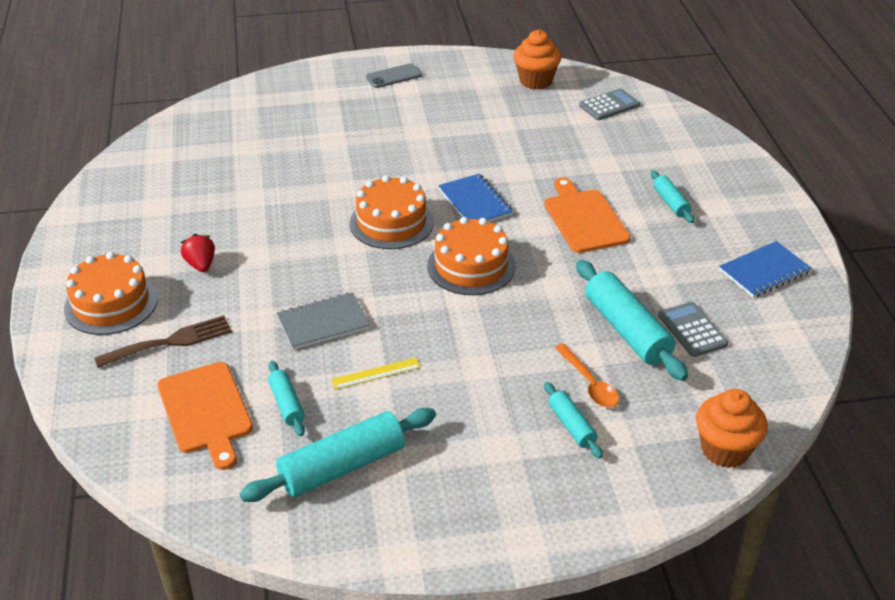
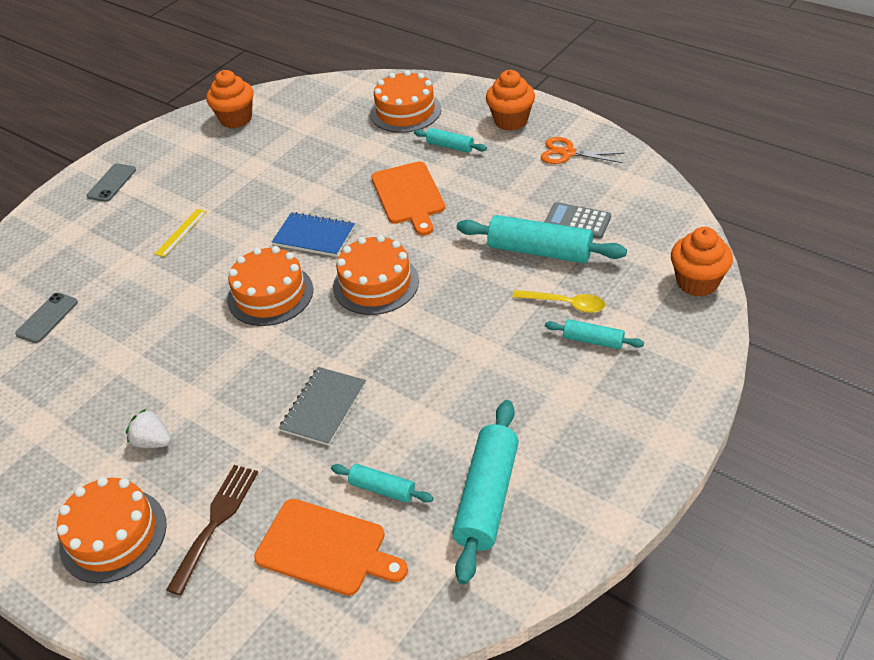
camera: 40 degrees left, 5 degrees up
red strawberry [181,234,215,272] -> white strawberry [126,409,171,448]
yellow ruler [331,358,421,390] -> yellow ruler moved to [155,209,207,257]
orange cutting board [544,178,631,253] -> orange cutting board turned 135 degrees counterclockwise [371,161,445,236]
orange spoon [554,343,619,408] -> yellow spoon [513,290,605,313]
grey calculator [579,88,640,120] -> none
blue notebook [719,241,812,298] -> orange scissors [541,137,625,164]
none -> grey phone [15,293,78,343]
none -> orange cake [370,70,441,133]
none -> orange cupcake [486,70,535,131]

